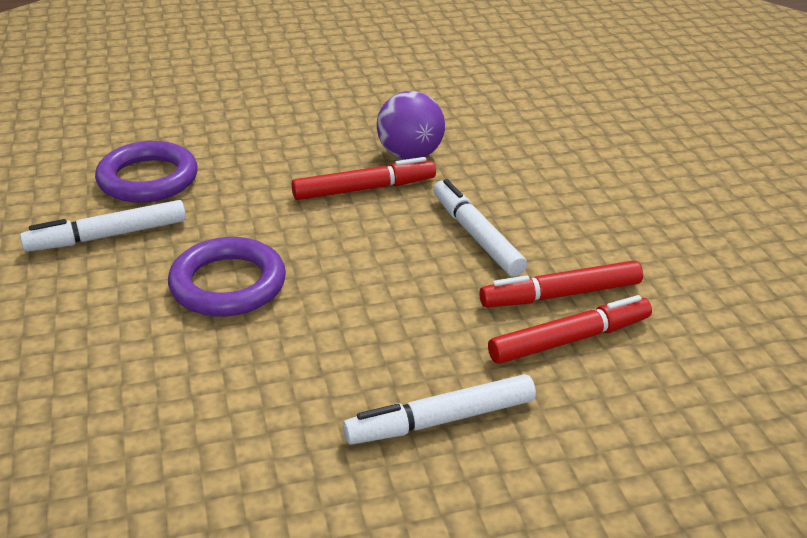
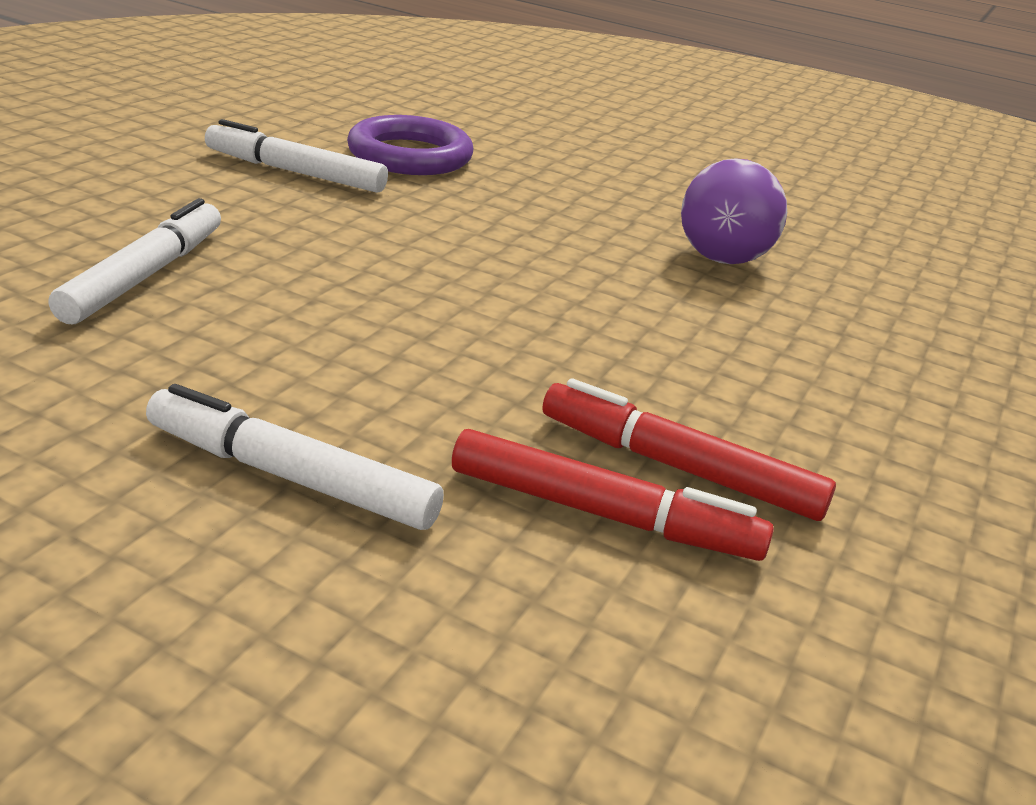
camera: 40 degrees right, 5 degrees down
purple ring [168,237,286,317] -> none
red marker [292,157,436,200] -> none
white marker [433,179,527,277] -> white marker moved to [48,198,221,324]

